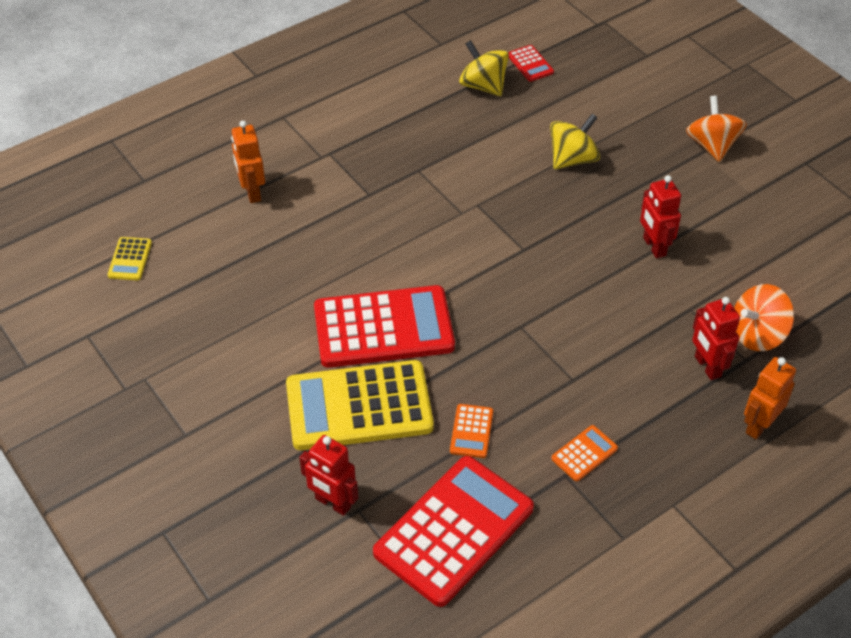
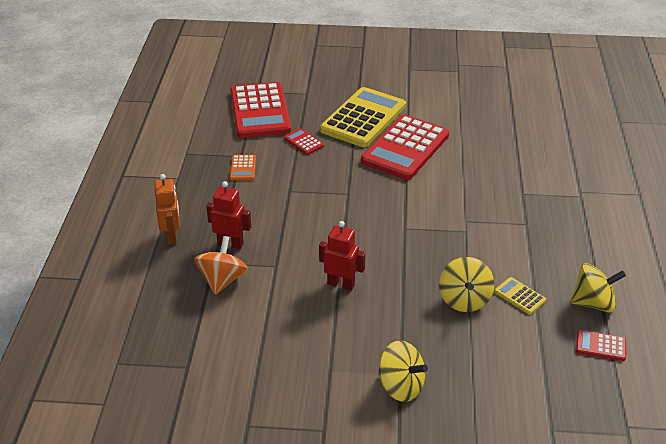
camera: 130 degrees right, 10 degrees down
yellow calculator [107,237,152,280] -> yellow calculator moved to [494,277,546,315]
orange robot [231,121,265,203] -> none
red robot [299,435,358,516] -> none
orange calculator [450,404,493,458] -> red calculator [284,128,324,155]
orange spinning top [686,96,747,162] -> yellow spinning top [378,341,428,402]

